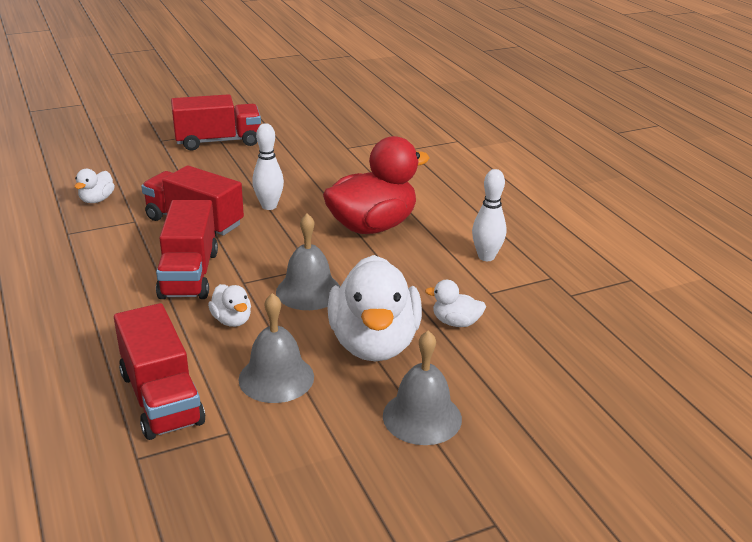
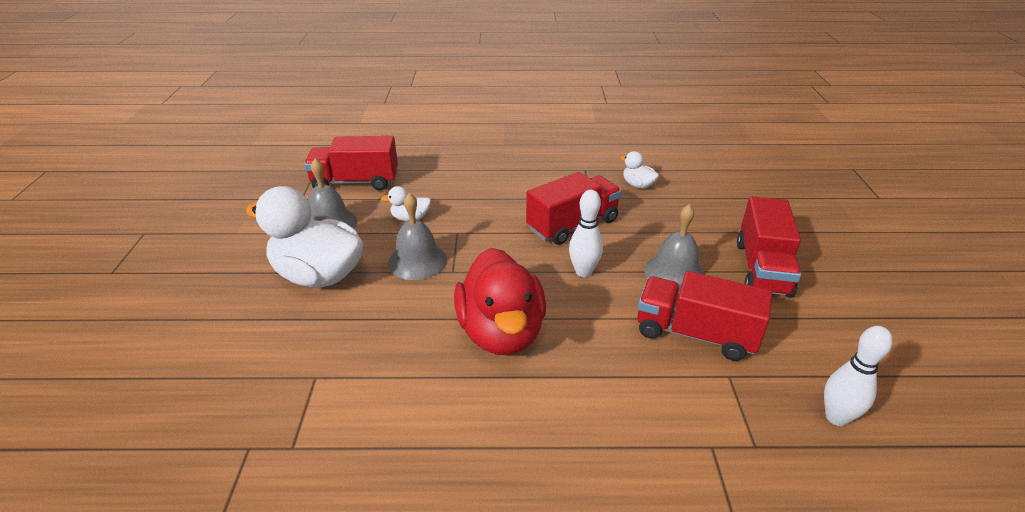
camera: 115 degrees right, 5 degrees up
red truck [156,200,218,299] -> red truck moved to [637,271,772,361]
grey bell [383,331,462,445] -> grey bell moved to [644,204,705,293]
white duck [425,280,486,327] -> none
white bowling pin [472,169,507,261] -> white bowling pin moved to [824,326,893,426]

